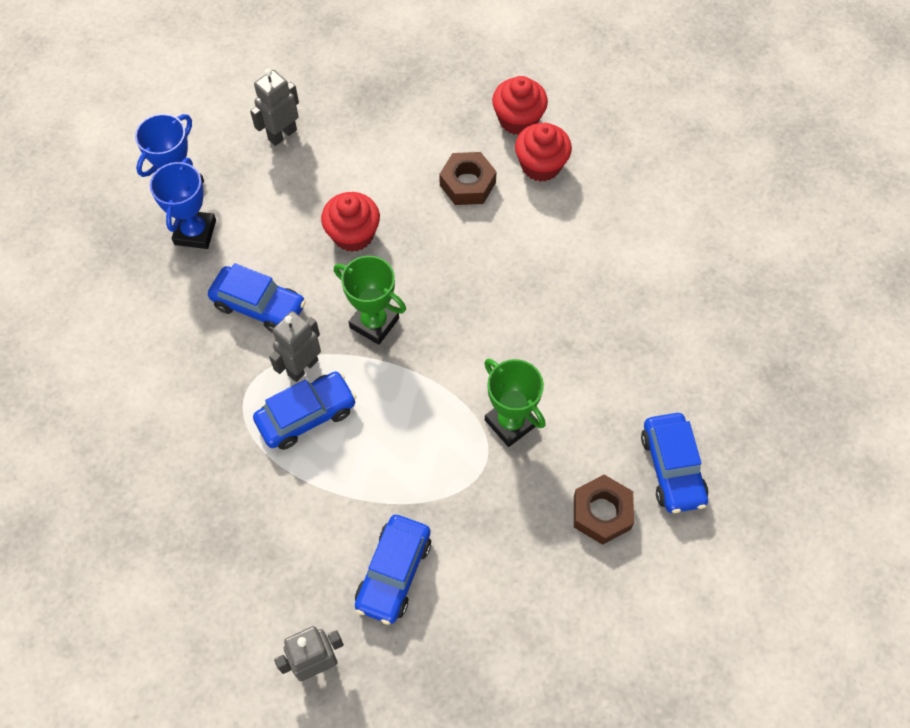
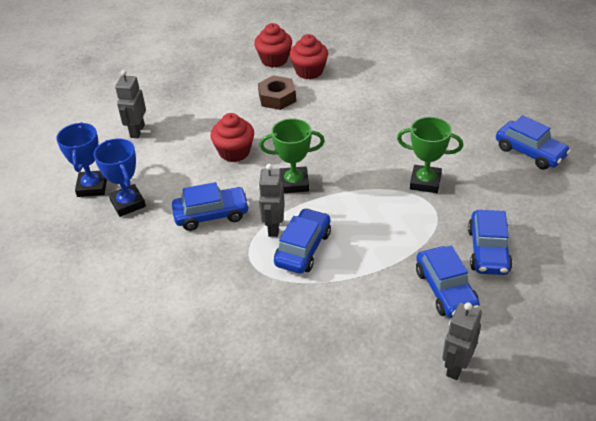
camera: 35 degrees left, 20 degrees down
brown nut [574,475,634,545] -> none
none -> blue car [468,210,513,275]

